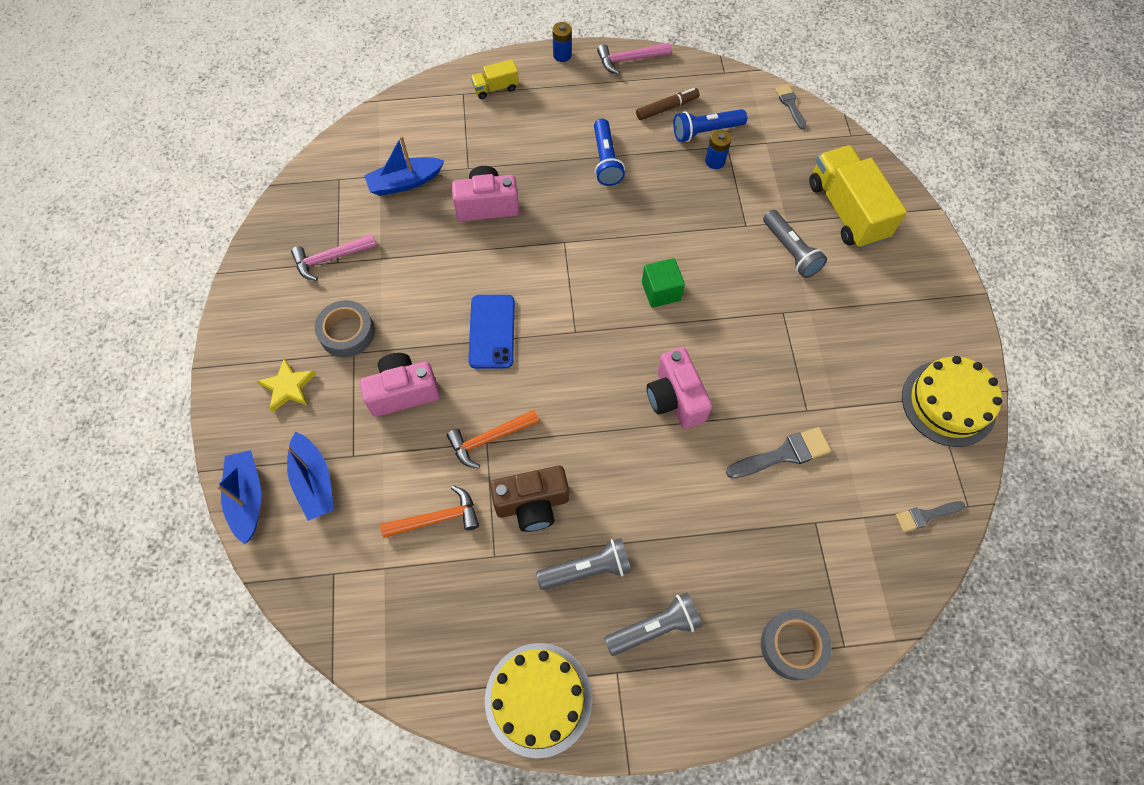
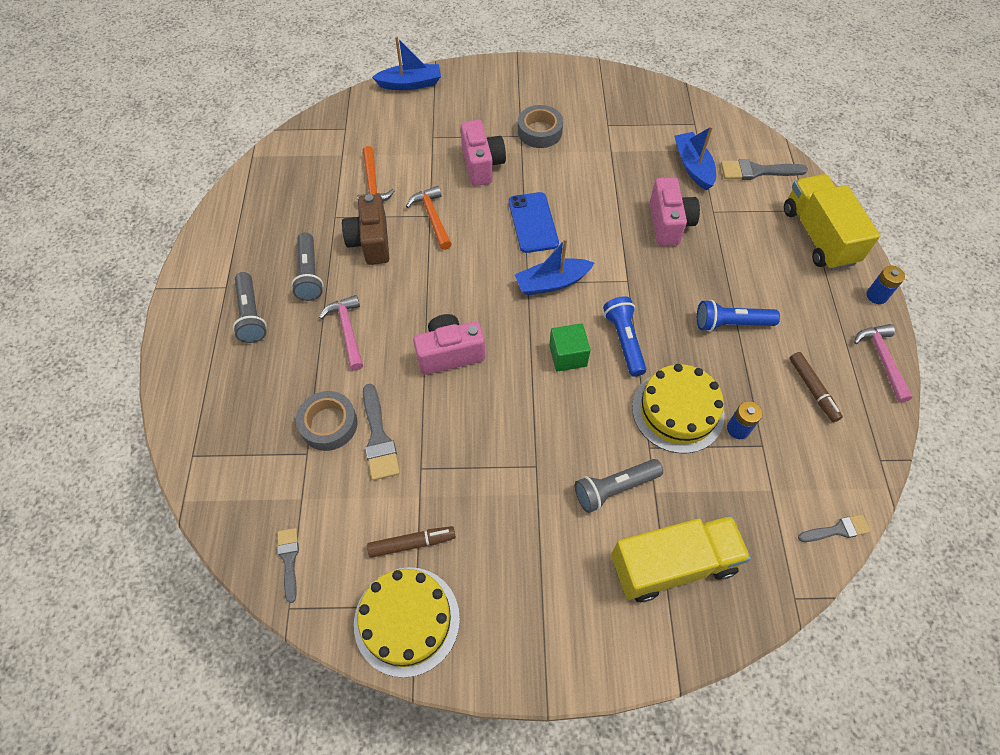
camera: 95 degrees right, 5 degrees down
yellow star [257,358,316,412] -> none
blue boat [286,432,334,521] -> blue boat moved to [515,238,594,295]
pink hammer [291,234,377,281] -> pink hammer moved to [319,295,363,371]
blue phone [468,295,515,369] -> blue phone turned 75 degrees clockwise [509,192,559,253]
yellow truck [471,59,519,99] -> yellow truck [784,174,880,271], size x2.06
yellow cake [485,643,592,758] -> yellow cake moved to [632,364,725,453]
blue flashlight [673,109,747,142] -> blue flashlight moved to [603,296,647,377]
grey tape [761,610,832,680] -> grey tape moved to [296,391,358,451]
none -> brown marker [367,526,456,558]
none -> grey brush [721,159,808,180]

